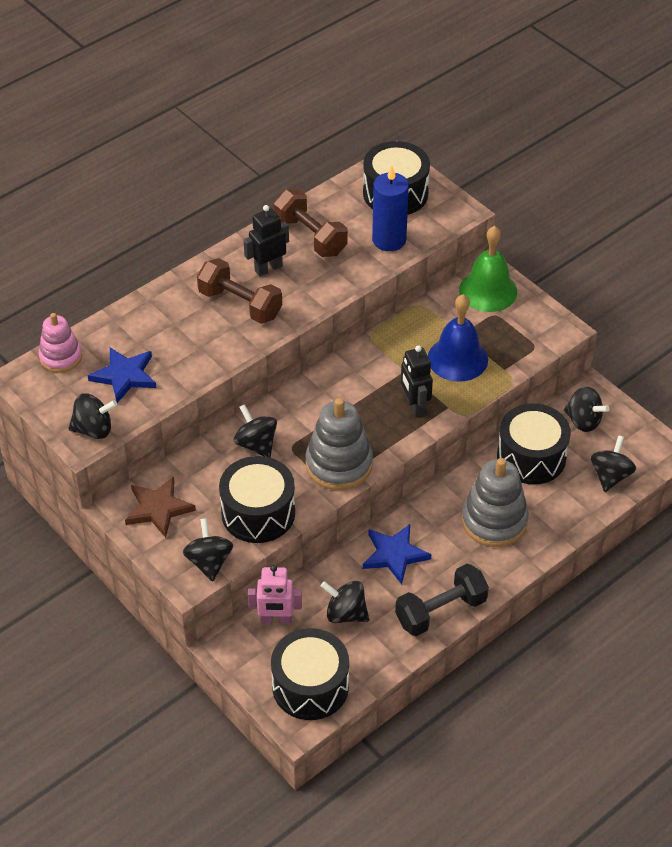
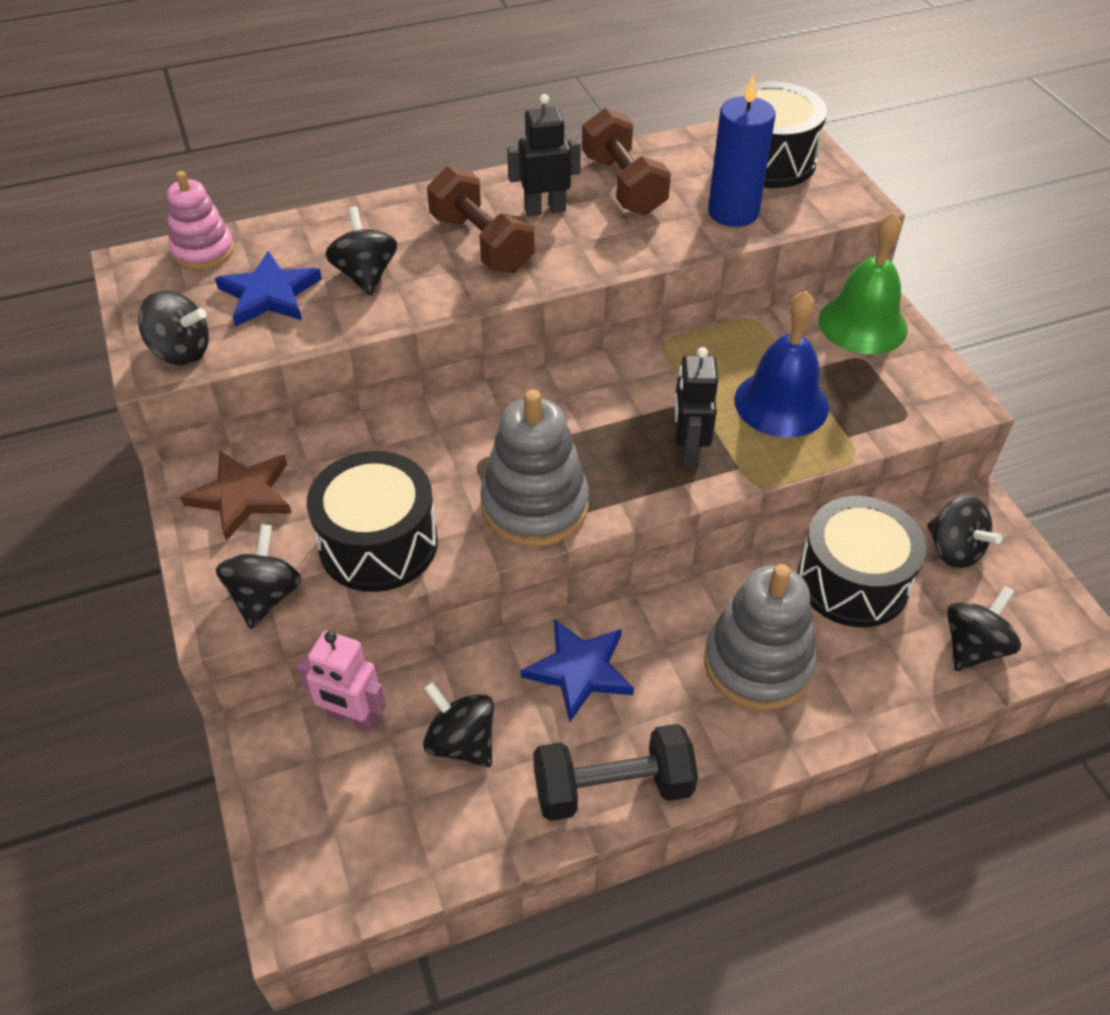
camera: 20 degrees right, 0 degrees up
black spinning top [234,404,277,457] -> black spinning top moved to [325,207,397,295]
black drum [271,628,349,720] -> none

